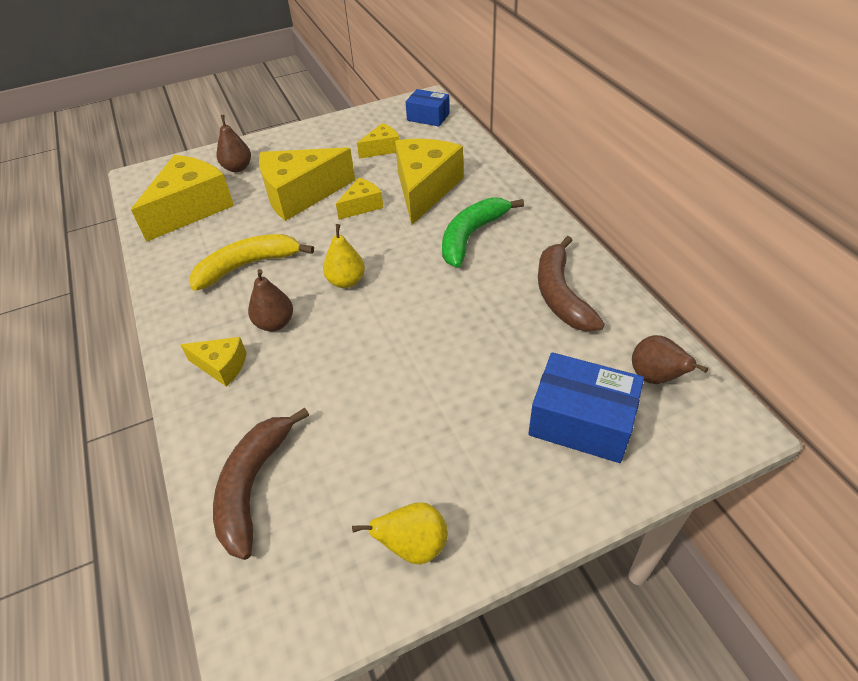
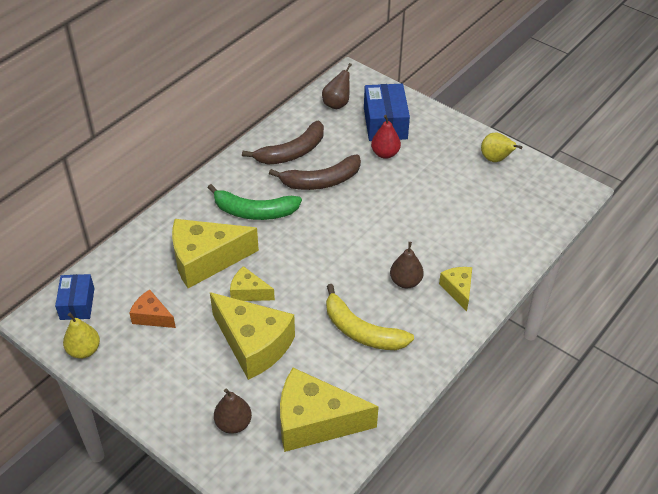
camera: 120 degrees left, 0 degrees up
brown banana [213,408,309,560] -> brown banana moved to [269,155,361,190]
yellow pear [323,224,365,288] -> yellow pear moved to [63,313,100,359]
yellow cheese [357,123,400,159] -> orange cheese [129,290,176,328]
none -> red pear [371,115,401,159]

